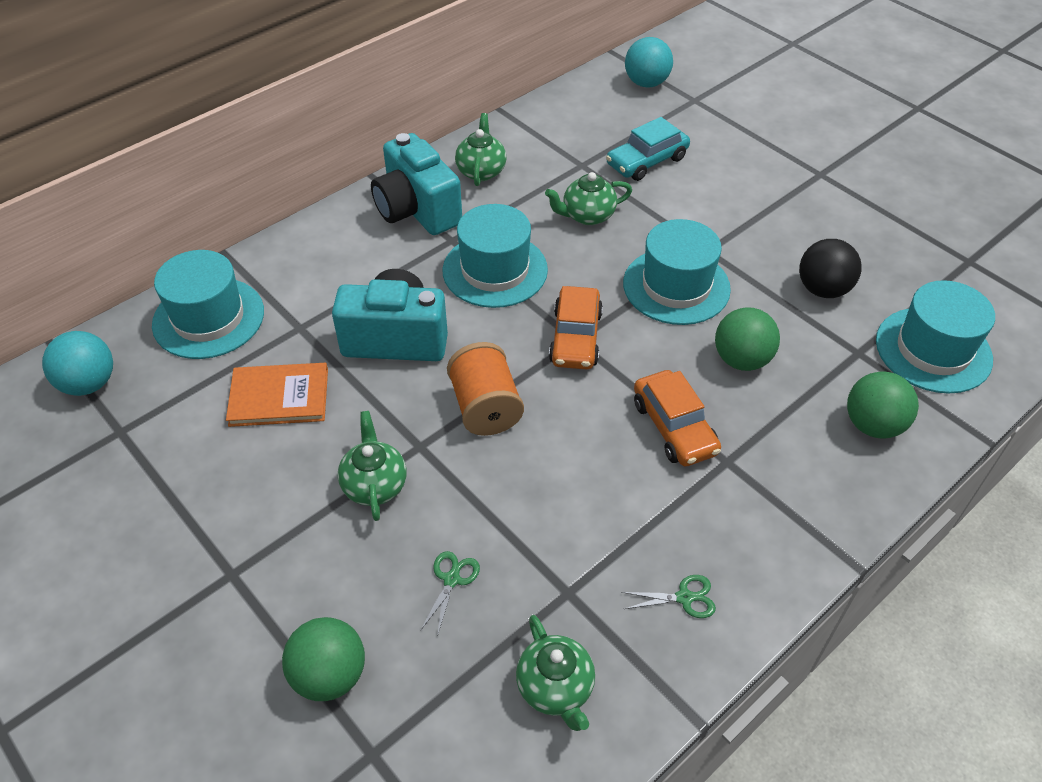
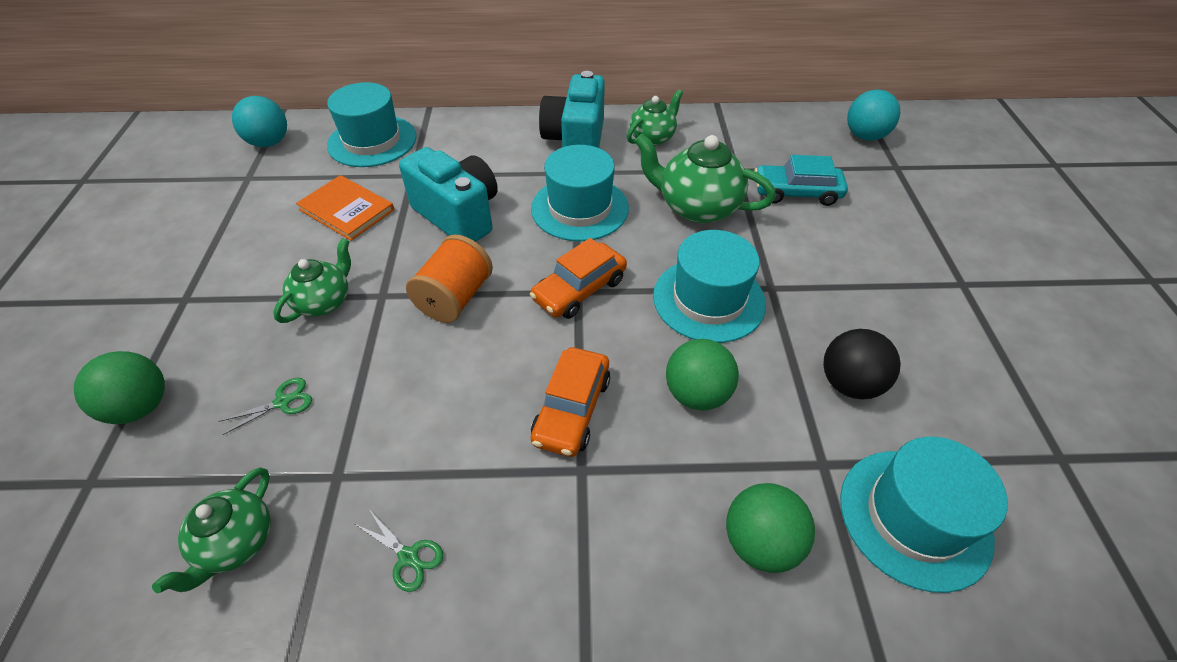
camera: 40 degrees right, 0 degrees up
green teapot [545,172,632,225] -> green teapot [634,133,776,223], size x1.59

